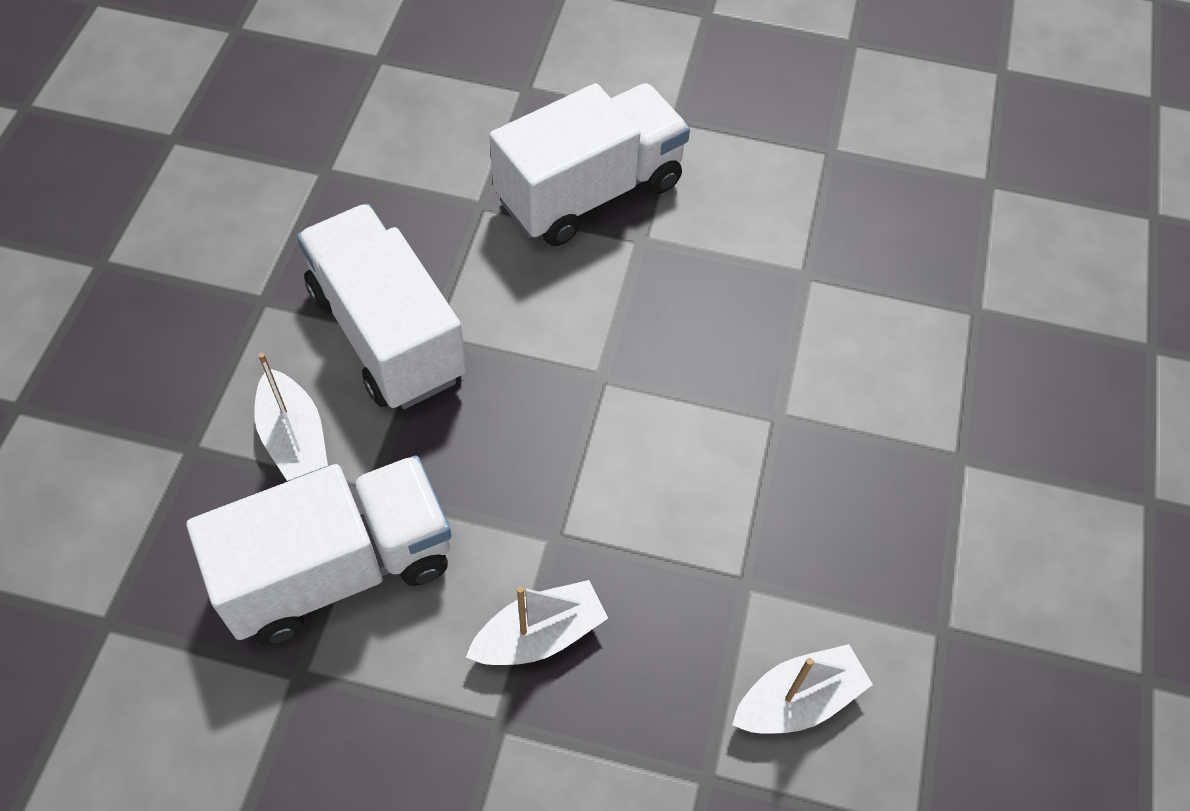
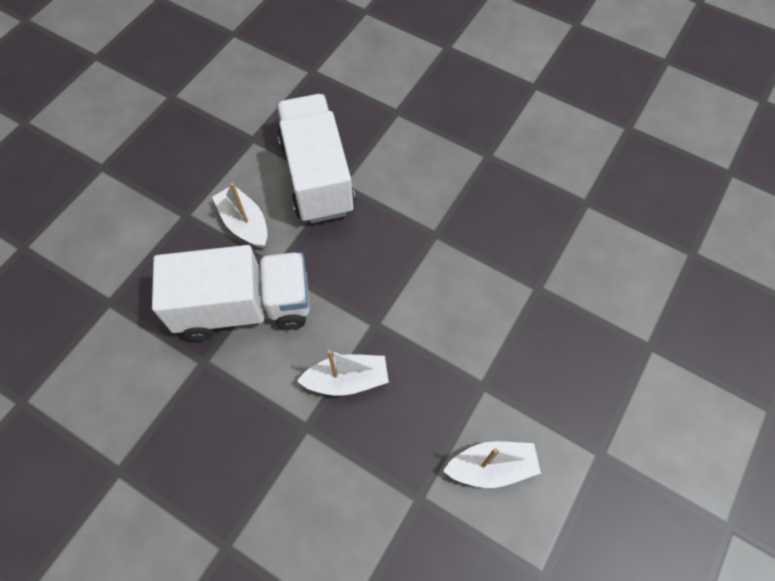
camera: 20 degrees right, 5 degrees up
white boat [254,353,328,481] -> white boat turned 150 degrees clockwise [212,183,267,248]
white truck [489,83,690,246] -> none

